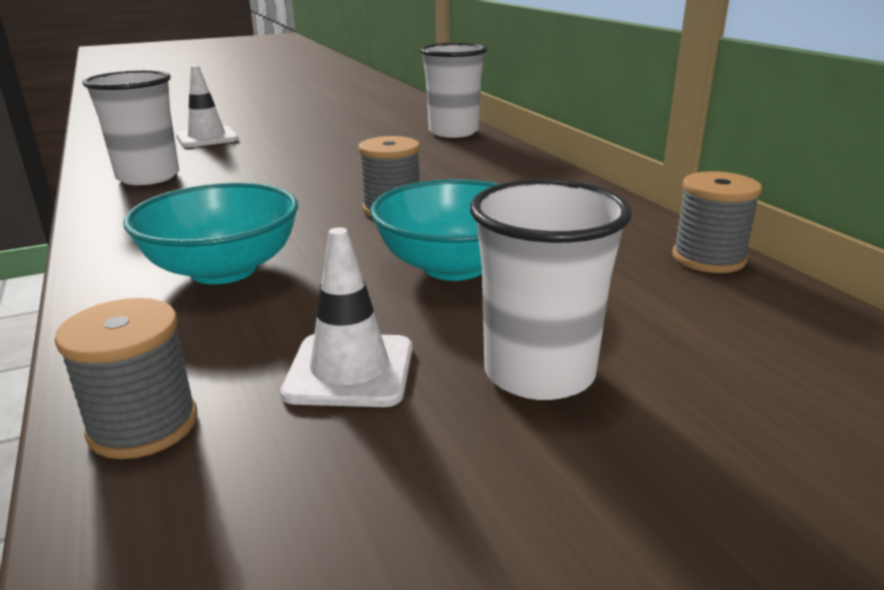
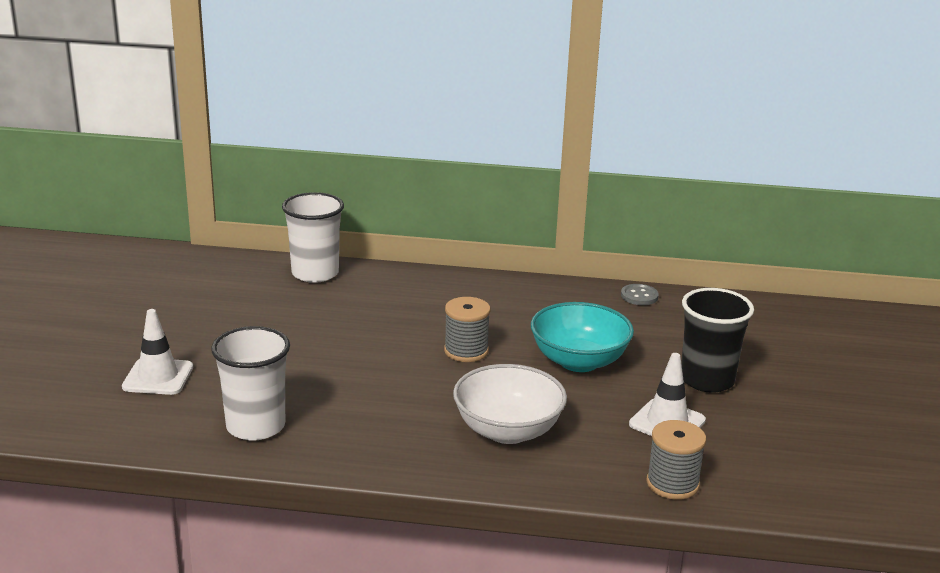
camera: 60 degrees left, 0 degrees up
turquoise bowl [123,183,298,284] -> white bowl [453,364,567,444]
white cup [470,179,632,400] -> black cup [681,288,754,393]
grey spool [672,171,762,273] -> grey button [621,284,659,305]

